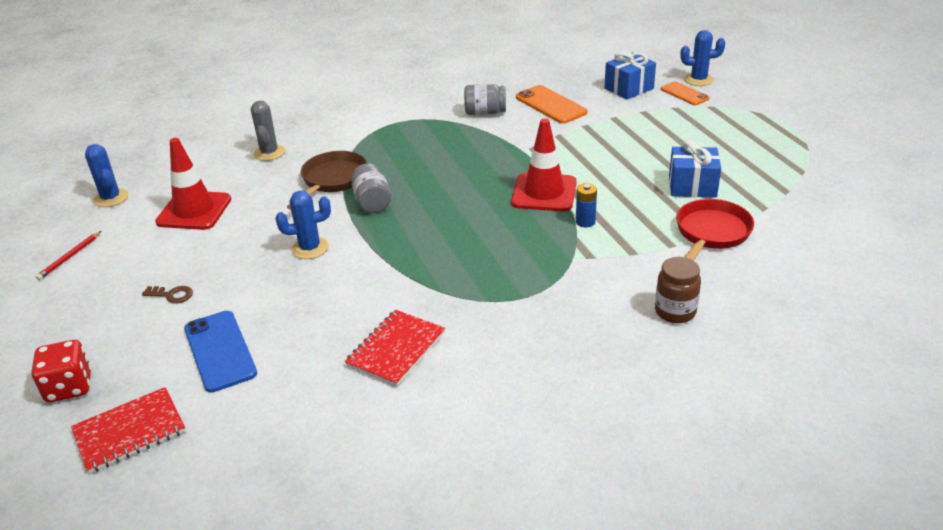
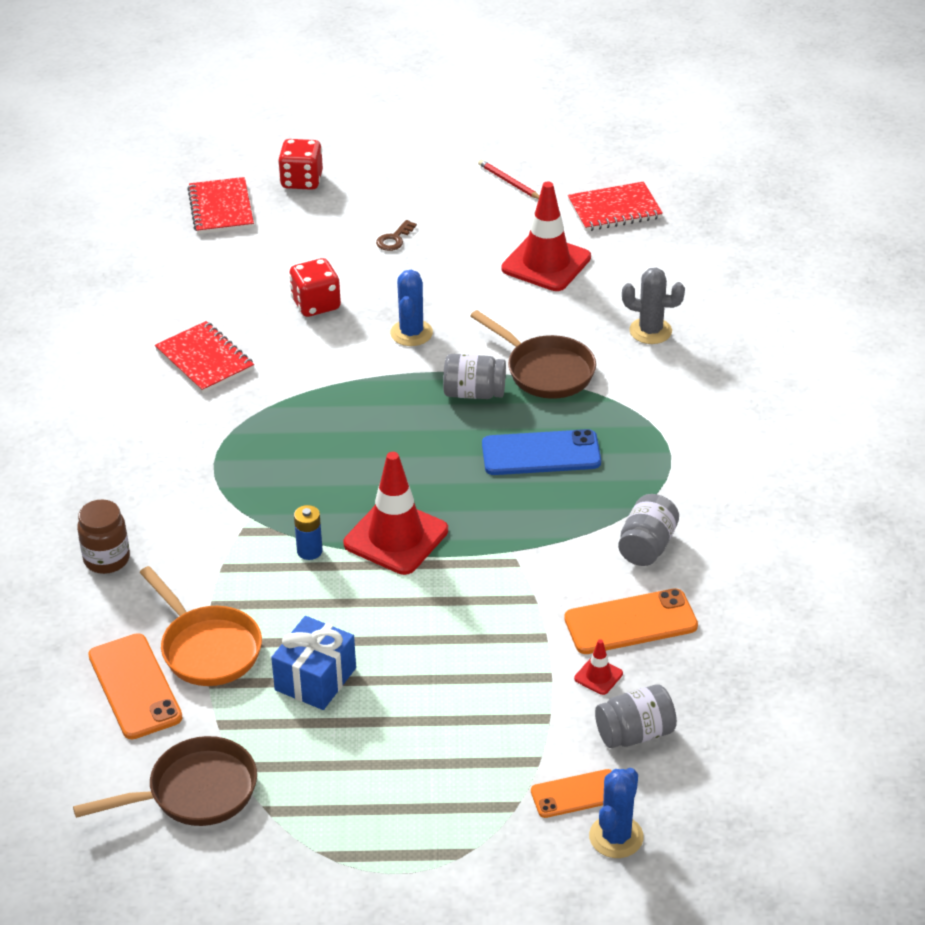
camera: 110 degrees right, 5 degrees up
blue cactus [85,144,128,207] -> red notebook [568,181,663,231]
blue phone [184,311,257,393] -> blue phone moved to [482,429,601,475]
blue gift [605,51,656,100] -> grey jar [595,684,677,748]
red pan [676,199,754,261] -> orange pan [139,566,262,686]
none -> brown pan [73,736,257,826]
none -> orange phone [88,633,183,739]
none -> red dice [289,258,341,317]
none -> red traffic cone [574,639,623,695]

